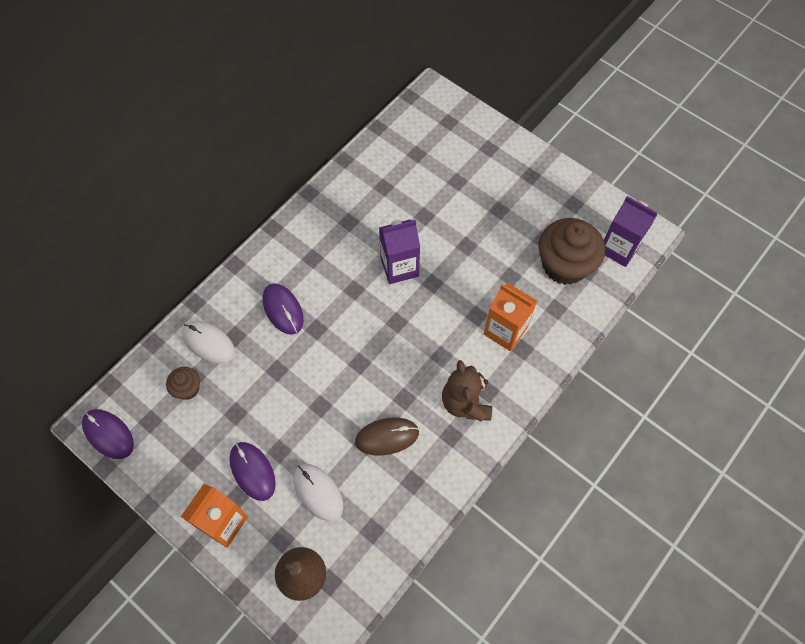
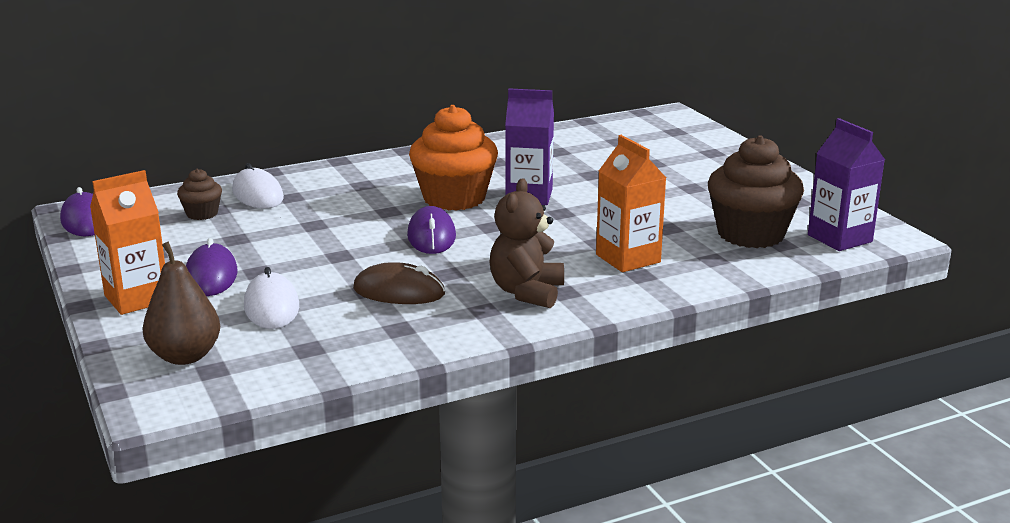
camera: 25 degrees right, 40 degrees down
purple mouse [263,283,304,335] -> purple mouse moved to [407,206,456,254]
none -> orange cupcake [409,105,498,211]

